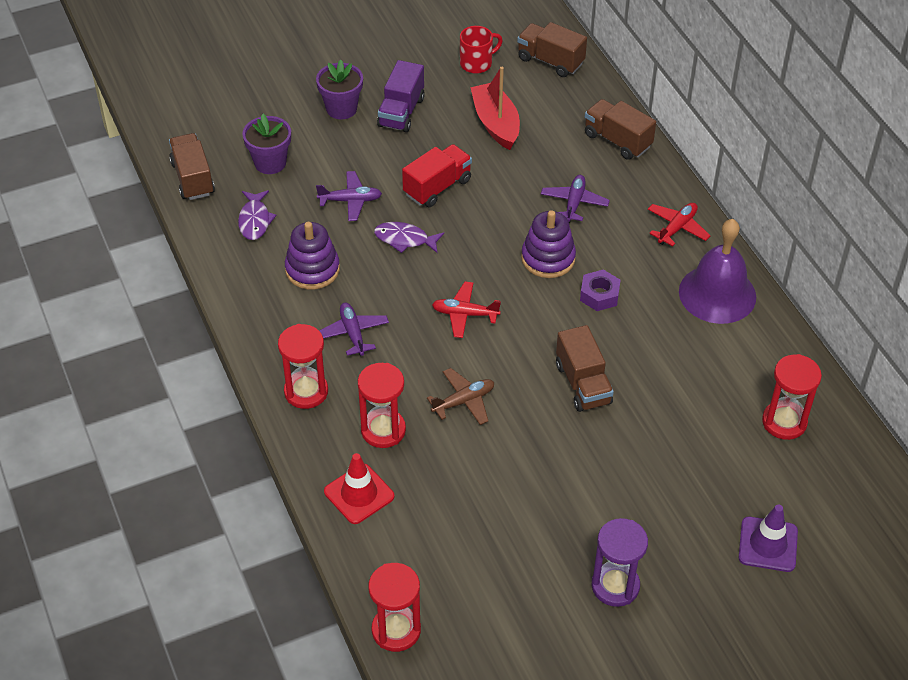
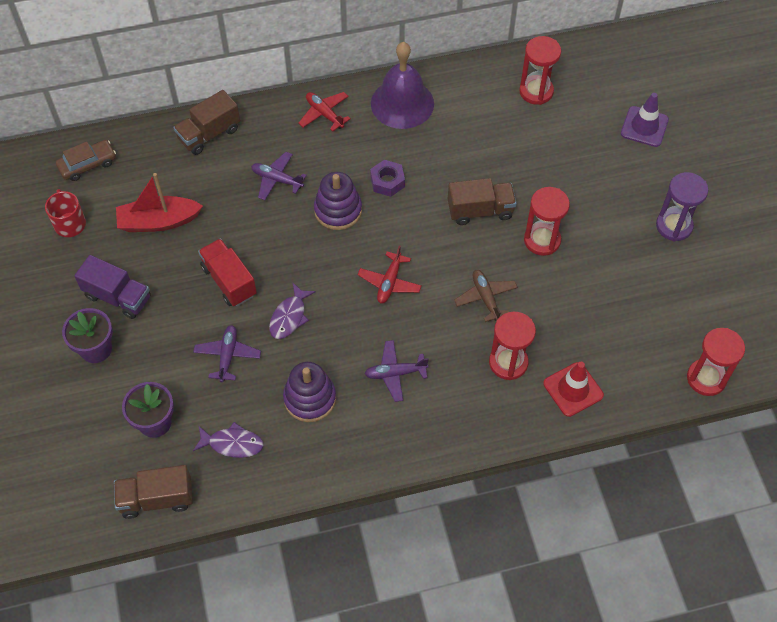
camera: 80 degrees left, 10 degrees up
red hourglass [278,324,328,409] -> red hourglass moved to [524,187,570,256]
brown truck [517,22,587,77] -> brown car [56,140,116,181]

